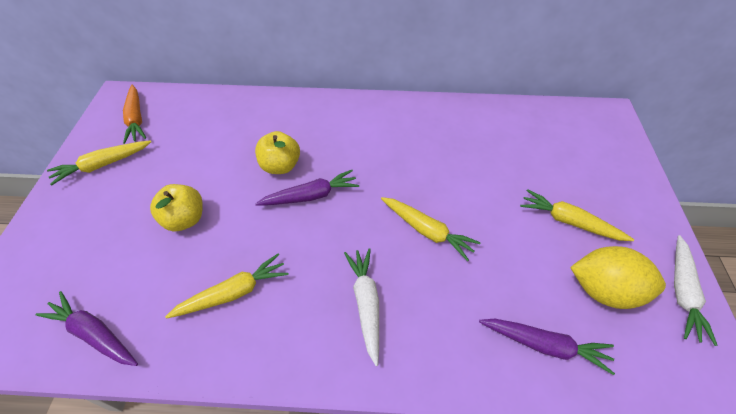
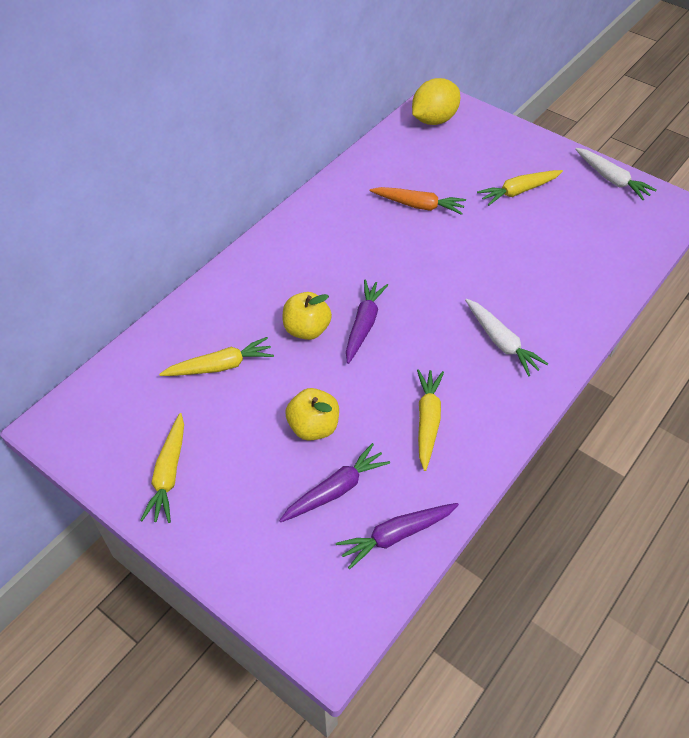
camera: 55 degrees left, 0 degrees up
orange carrot [123,85,146,144] -> orange carrot moved to [370,187,466,215]
white carrot [344,248,379,366] -> white carrot turned 150 degrees counterclockwise [465,299,548,376]
yellow carrot [381,197,481,261] -> yellow carrot moved to [159,337,274,376]
purple carrot [479,319,615,375] -> purple carrot moved to [279,443,390,522]
yellow lemon [570,246,666,309] -> yellow lemon moved to [412,78,460,125]

